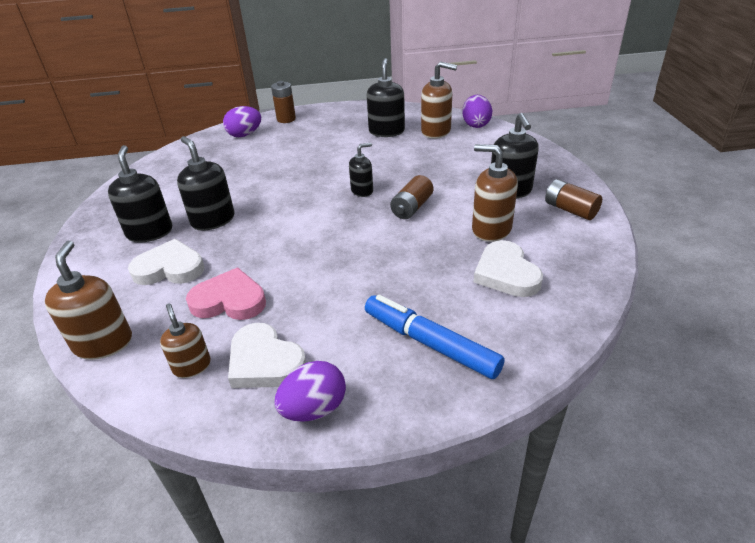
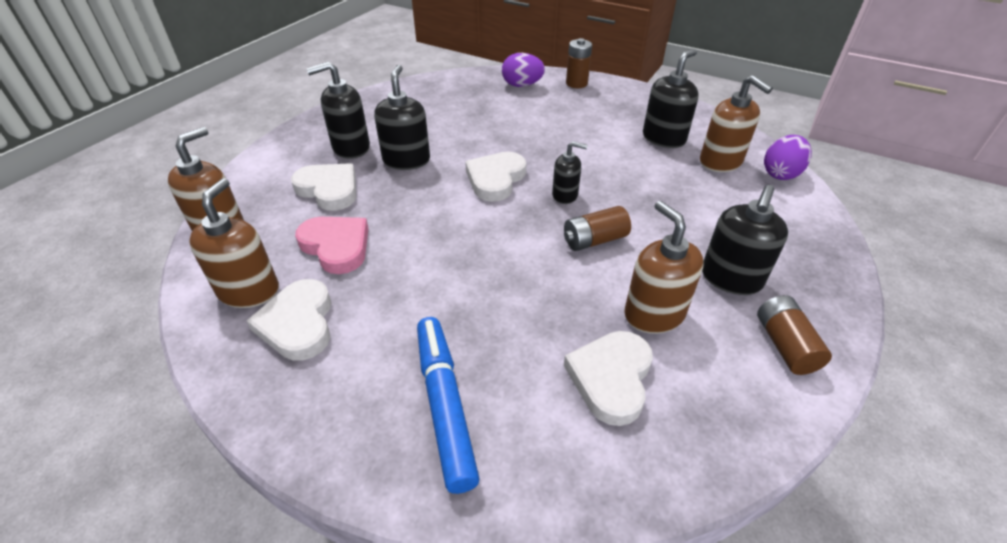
camera: 35 degrees right, 5 degrees up
black soap dispenser [108,145,172,242] -> black soap dispenser turned 135 degrees counterclockwise [307,62,370,159]
brown soap dispenser [160,303,211,378] -> brown soap dispenser [189,178,279,308], size x1.60
purple egg [274,361,346,422] -> none
none -> white heart [465,152,526,202]

